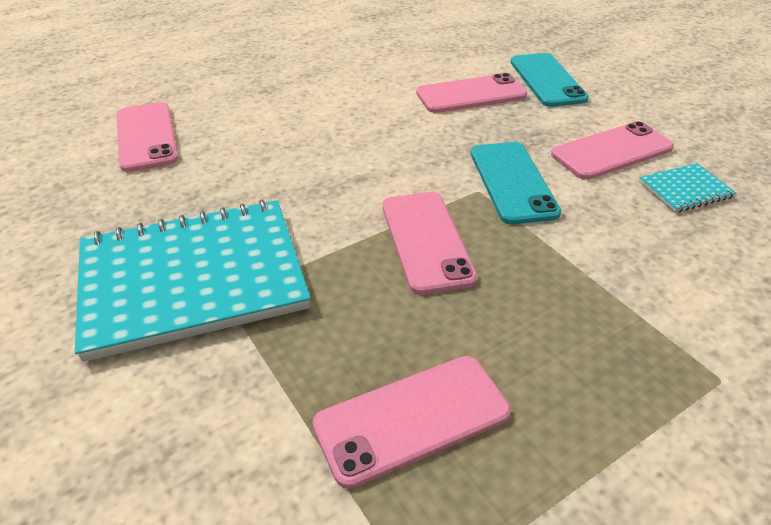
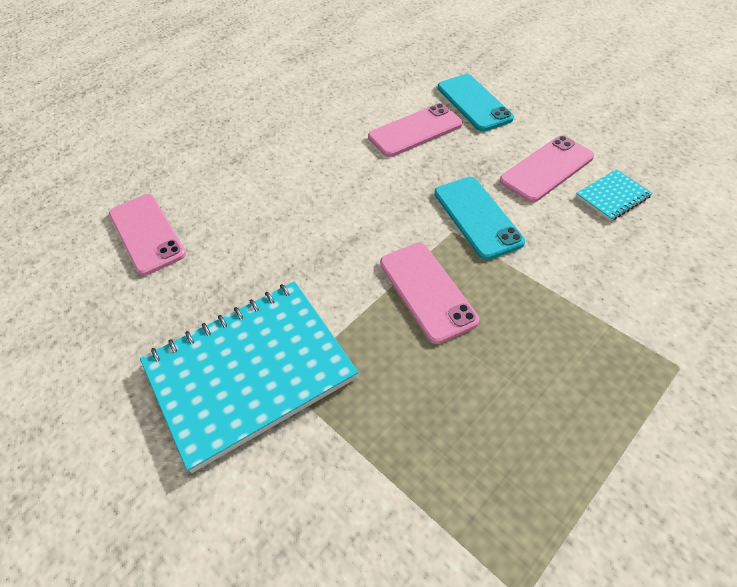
camera: 10 degrees left, 10 degrees up
pink phone [313,356,511,489] -> none

